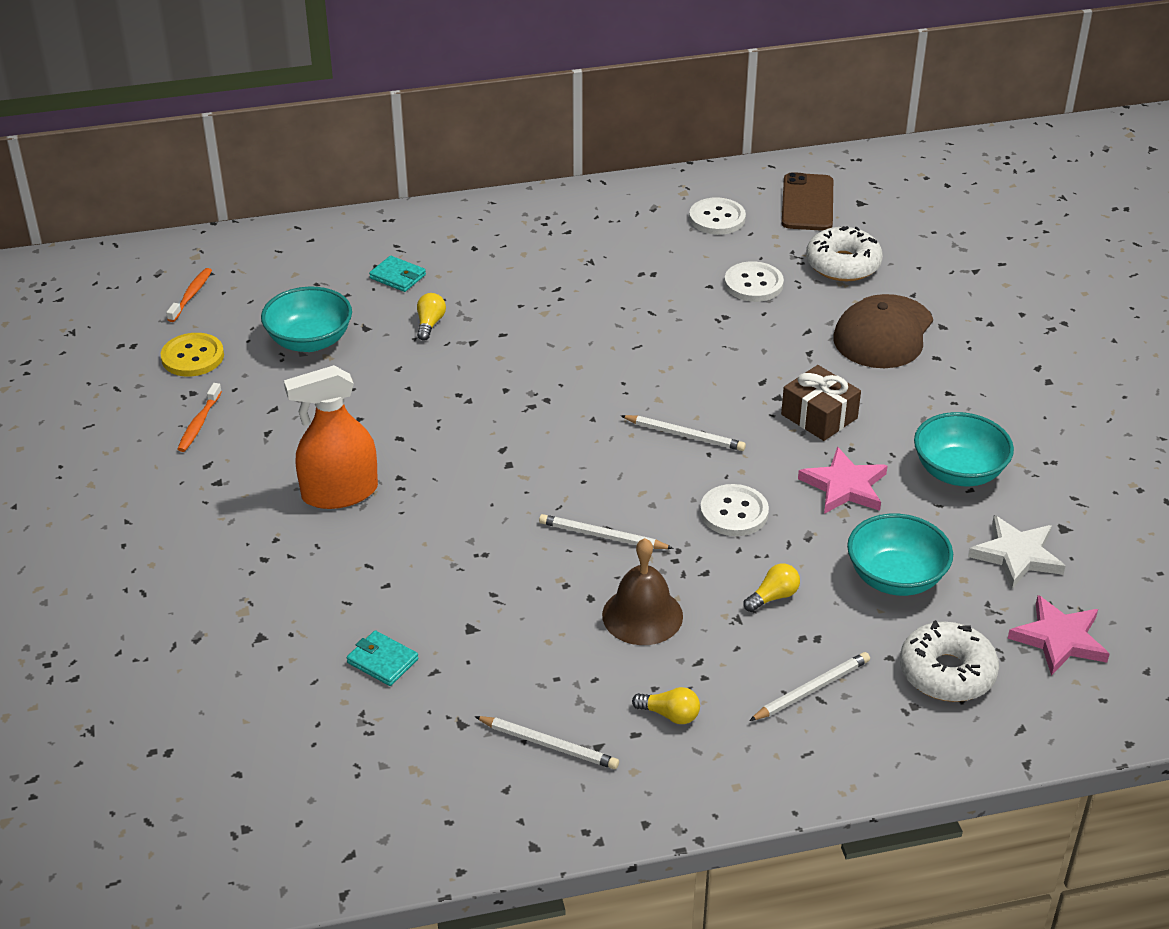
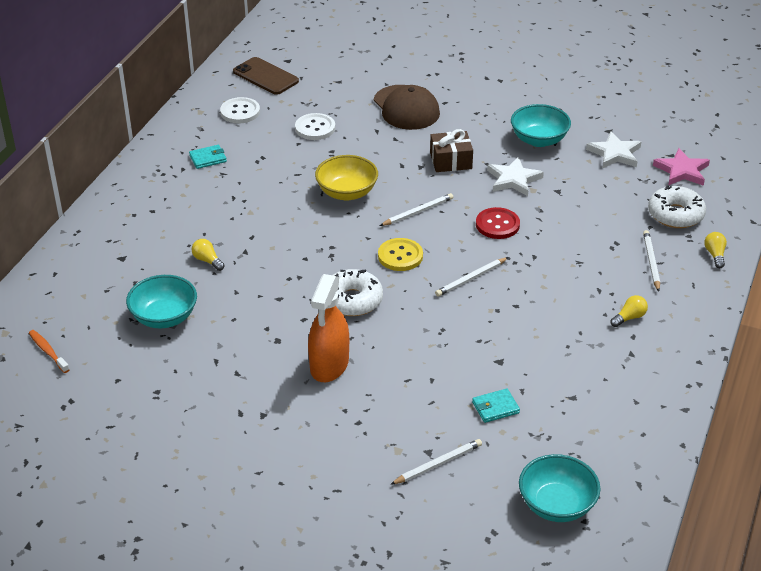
camera: 55 degrees left, 0 degrees up
yellow button [161,333,224,376] -> yellow button moved to [378,238,423,271]
orange toothbrush [177,383,222,452] -> none
turquoise wallet [369,256,426,292] -> turquoise wallet moved to [189,145,227,169]
white pencil [474,716,619,769] -> white pencil moved to [390,439,482,485]
brown bell [602,538,683,645] -> none
white button [700,484,769,536] -> red button [476,207,520,239]
yellow light bulb [744,564,800,612] -> yellow light bulb moved to [704,232,727,268]
pink star [798,447,888,514] -> white star [487,157,544,196]
white donut [806,226,883,281] -> white donut moved to [333,269,383,316]
turquoise bowl [847,514,953,596] -> turquoise bowl moved to [519,454,601,522]
none -> yellow bowl [315,155,378,201]

